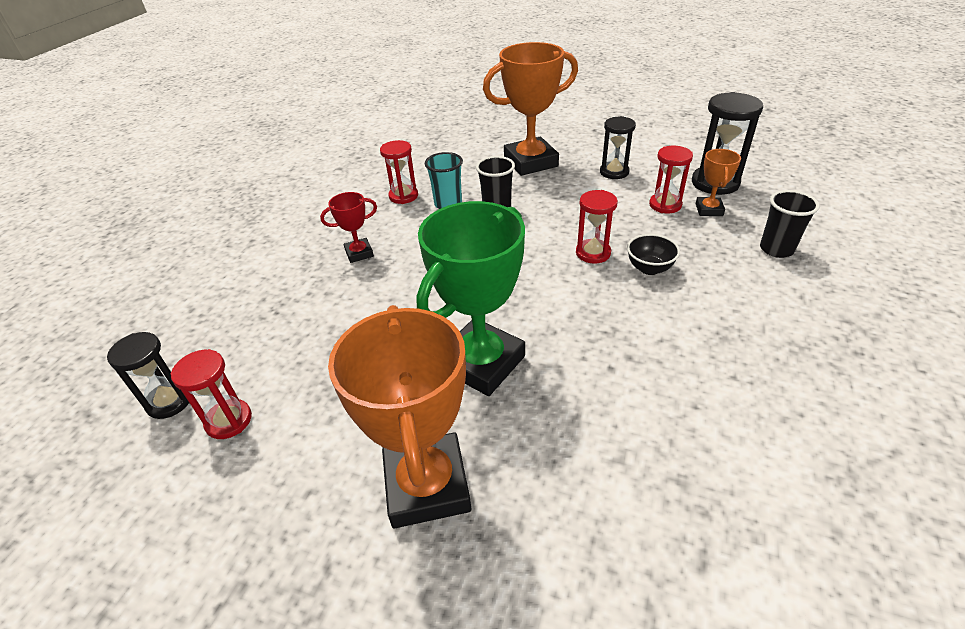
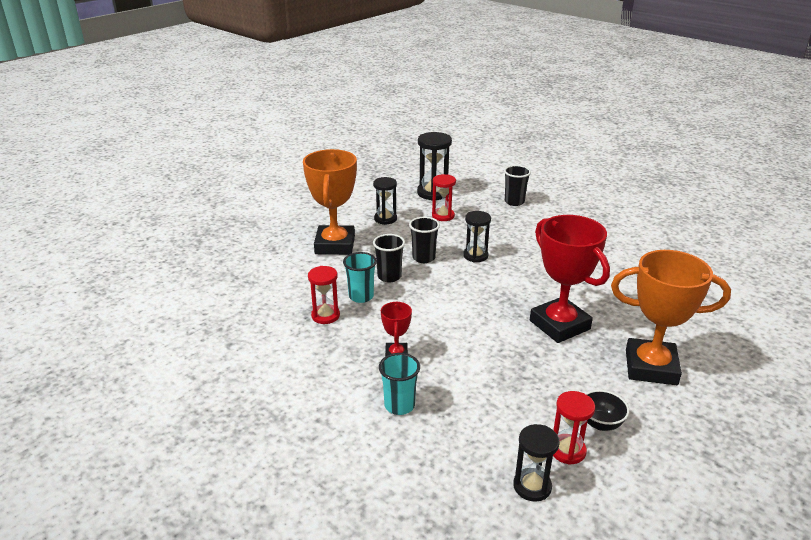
camera: 70 degrees left, 10 degrees down
green trophy [416,201,525,396] -> red trophy [530,215,610,343]
red hourglass [576,190,618,264] -> black hourglass [463,211,491,262]
black bowl [627,234,680,275] -> black bowl moved to [585,390,629,431]
orange trophy [696,149,741,216] -> none
none -> turquoise cup [379,353,420,415]
none -> black cup [409,217,440,263]

